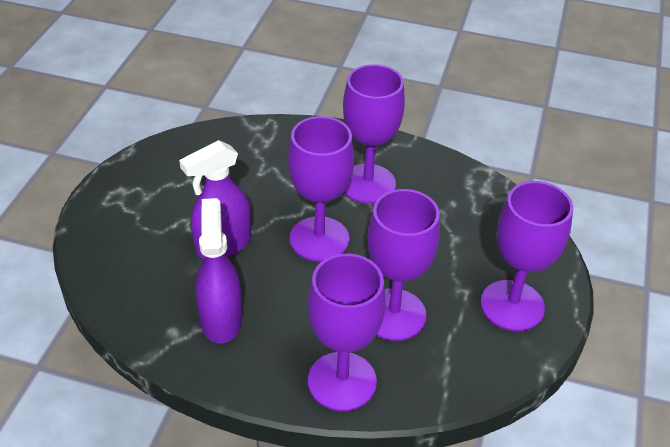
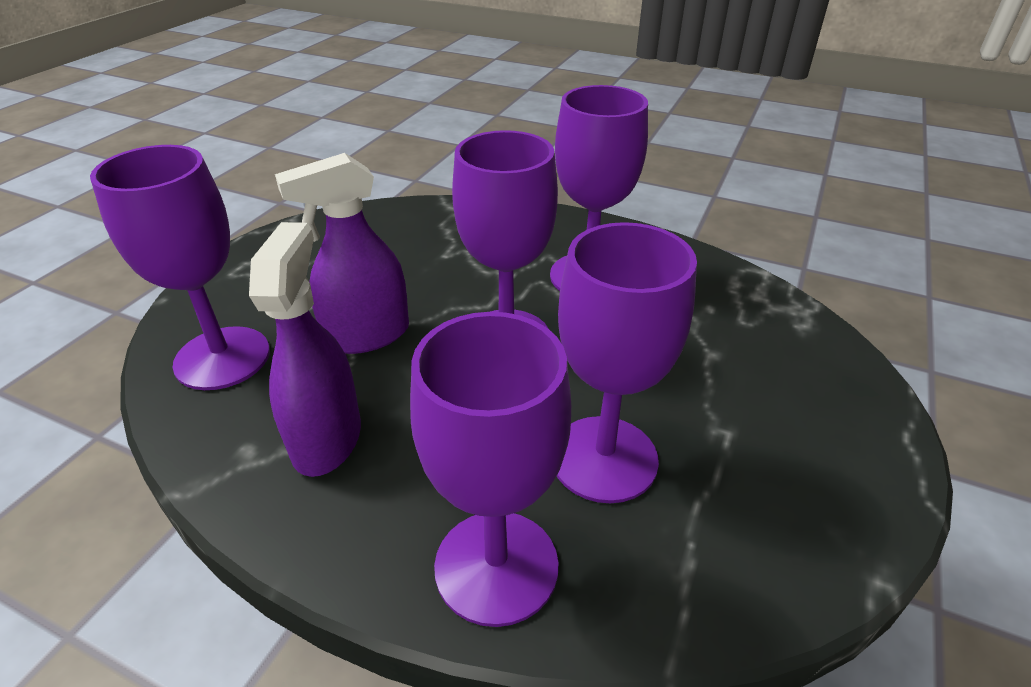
camera: 10 degrees right, 5 degrees down
purple goblet [480,181,573,331] -> purple goblet moved to [90,145,270,390]

